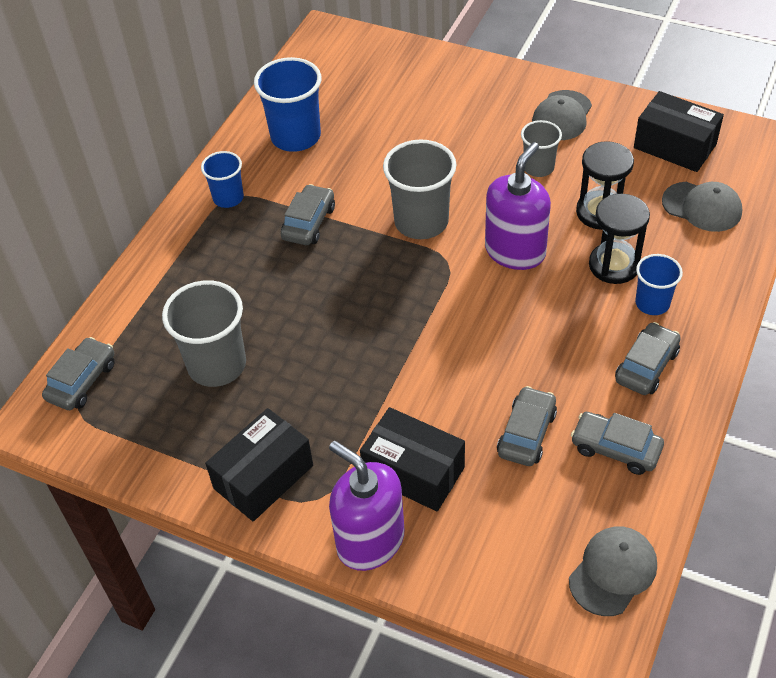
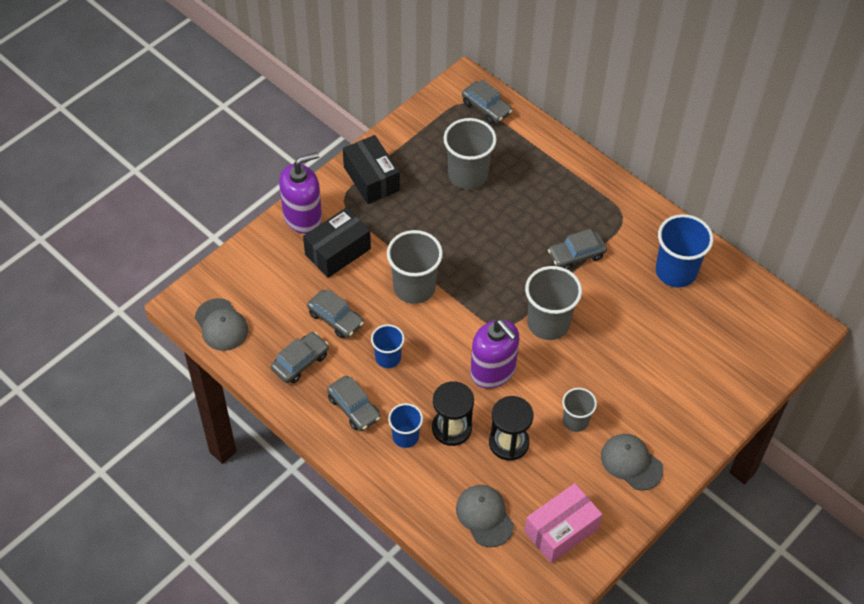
camera: 105 degrees right, 5 degrees up
blue cup [201,151,244,208] -> blue cup moved to [371,324,405,368]
grey car [281,184,335,245] -> grey car turned 120 degrees clockwise [548,229,607,270]
black box [634,91,724,172] -> pink box [524,483,602,563]
grey cap [662,182,742,232] -> grey cap turned 105 degrees clockwise [456,485,514,547]
none -> grey cup [387,230,443,304]

